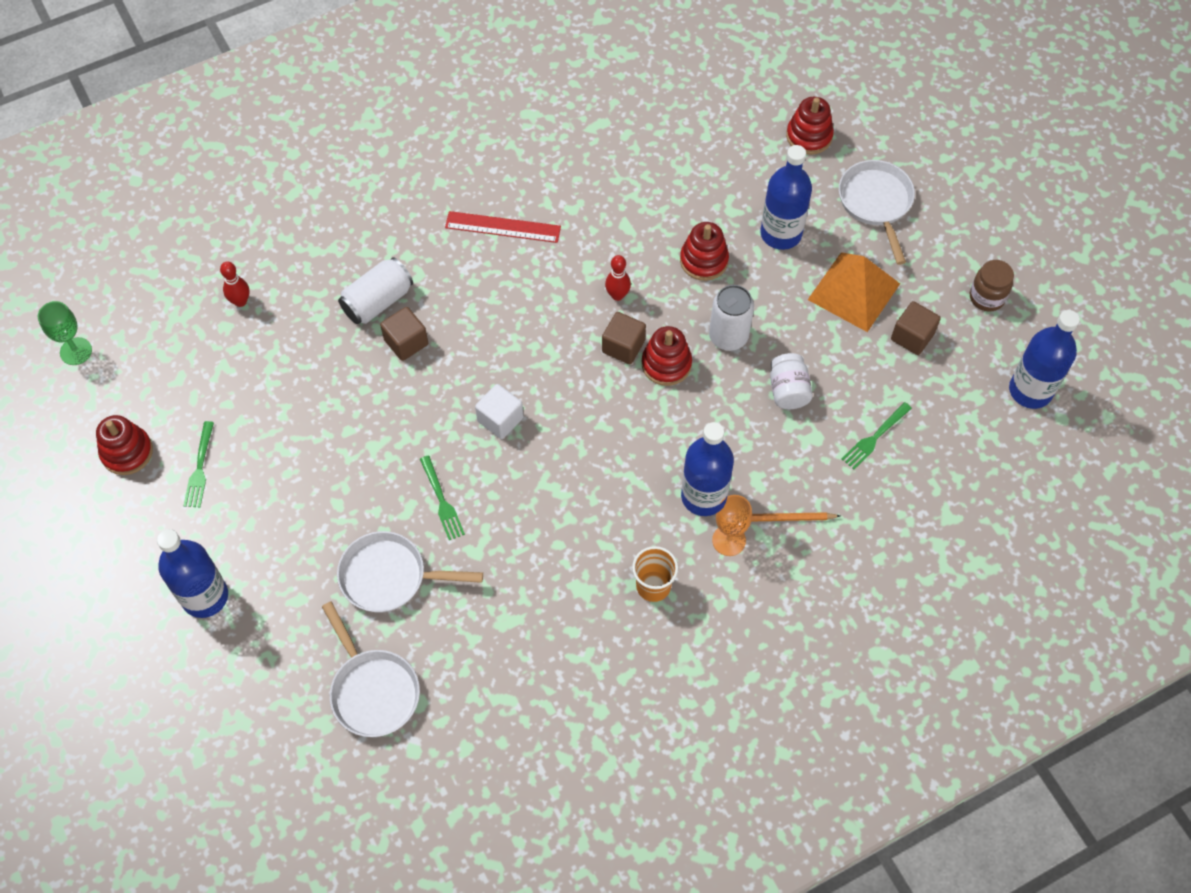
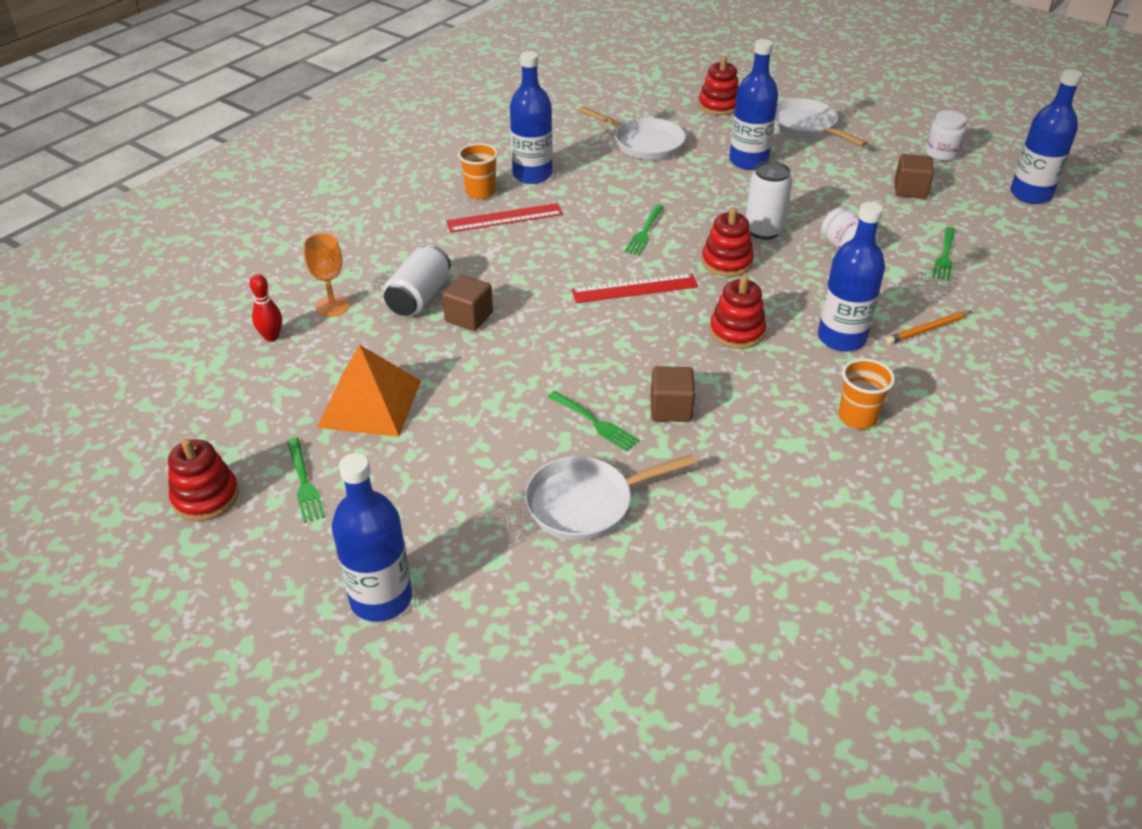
camera: 25 degrees left, 20 degrees down
green goblet [38,301,92,365] -> none
white pan [322,601,420,737] -> white pan moved to [578,106,686,160]
white cube [475,384,524,439] -> none
brown cube [602,312,646,364] -> brown cube moved to [651,366,695,422]
red bowling pin [605,255,631,301] -> green fork [625,205,664,255]
red stacking toy [680,222,729,281] -> red stacking toy moved to [710,275,766,349]
orange goblet [712,495,752,556] -> orange goblet moved to [304,233,350,317]
orange pyramid [808,252,900,332] -> orange pyramid moved to [317,345,421,437]
brown jar [970,260,1014,312] -> white jar [926,110,967,161]
none -> orange cup [458,143,498,199]
none -> blue bottle [510,51,553,184]
none -> red ruler [571,273,699,303]

